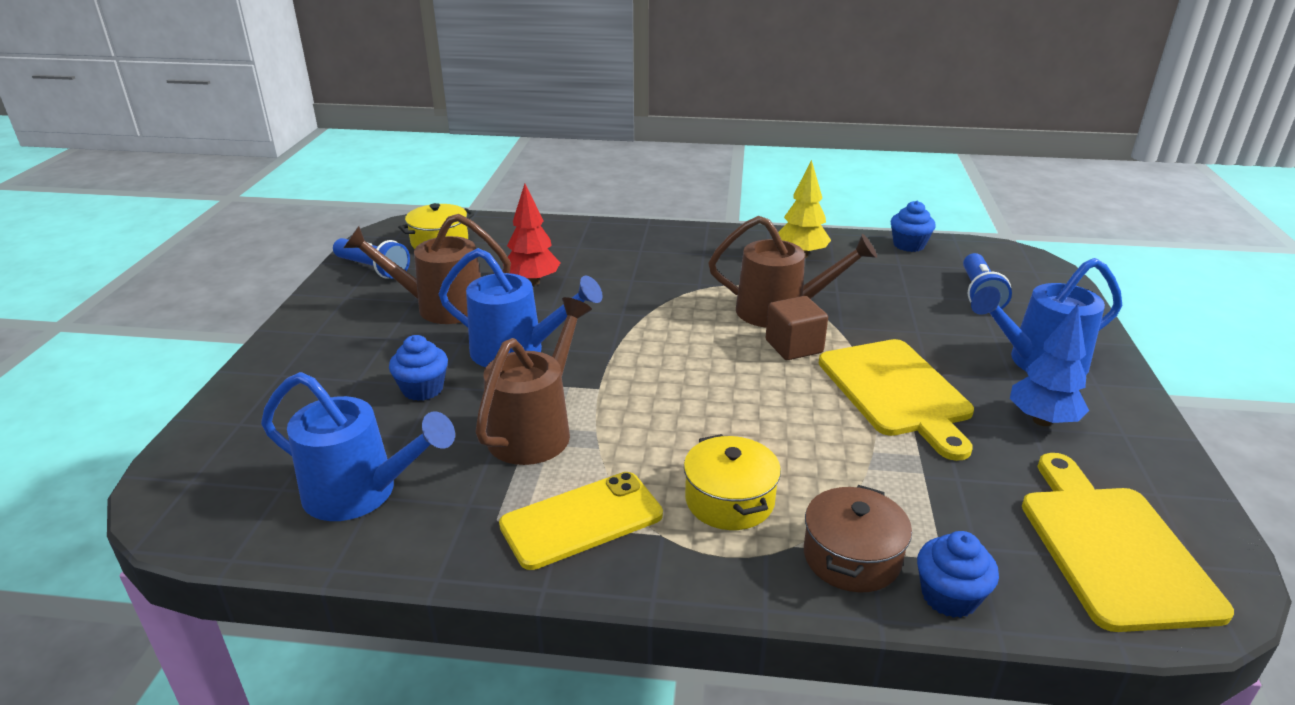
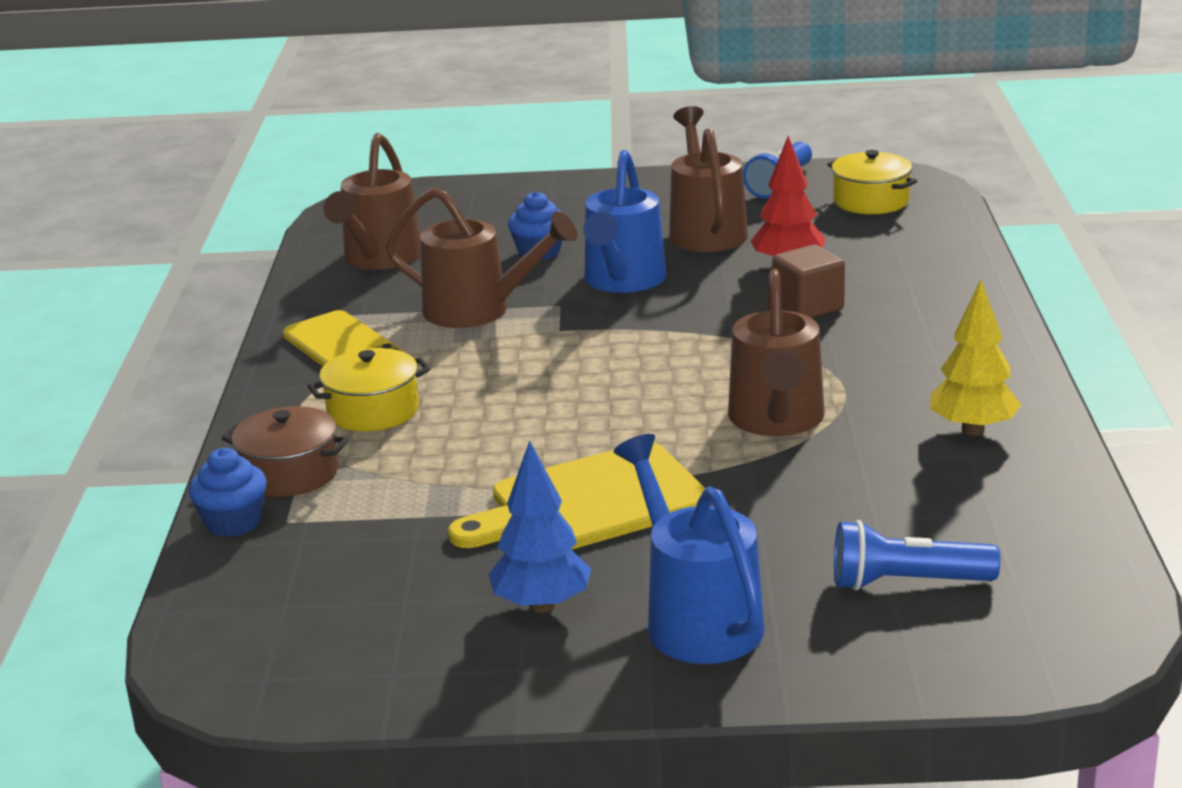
camera: 85 degrees right, 5 degrees down
blue watering can [261,372,455,521] -> brown watering can [323,133,421,270]
brown cube [766,296,828,360] -> brown cube moved to [772,245,845,318]
blue cupcake [891,201,936,252] -> none
yellow cutting board [1022,453,1234,632] -> none

